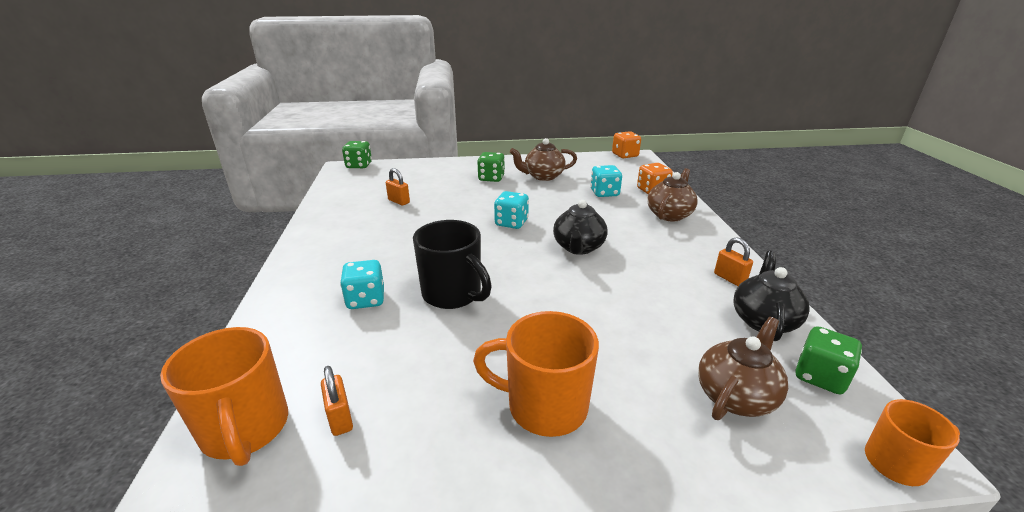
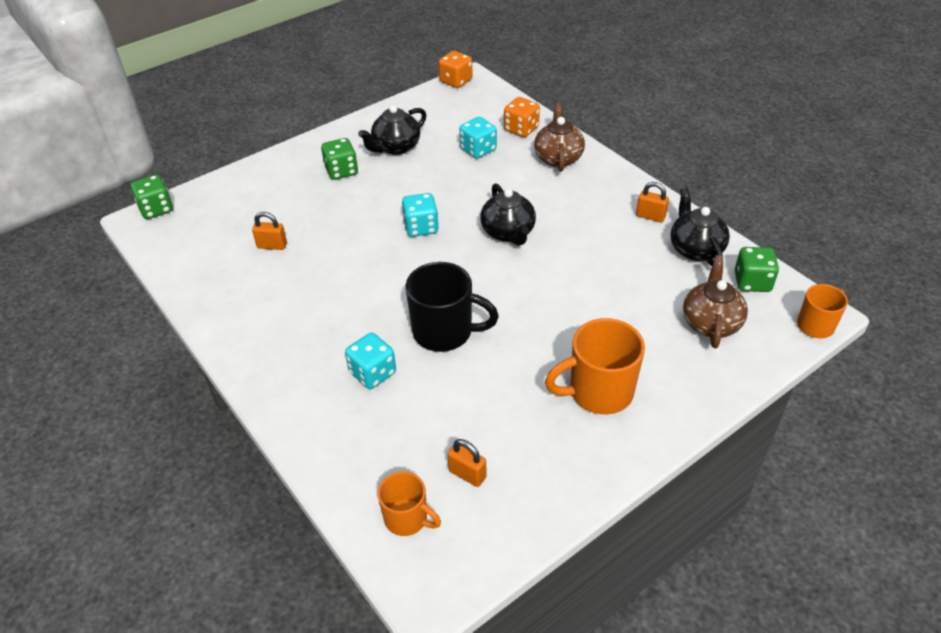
camera: 30 degrees left, 15 degrees up
orange mug [160,327,288,466] -> orange mug [378,471,441,536], size x0.61
brown teapot [510,138,577,181] -> black teapot [358,105,426,155]

